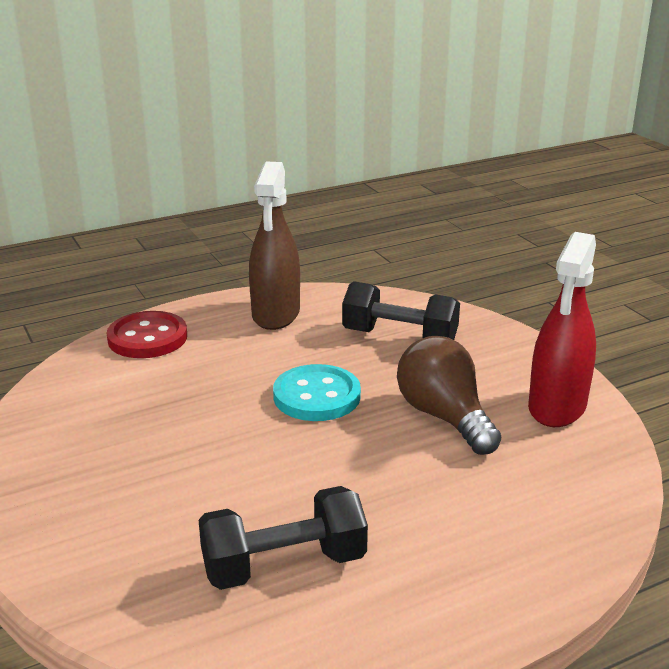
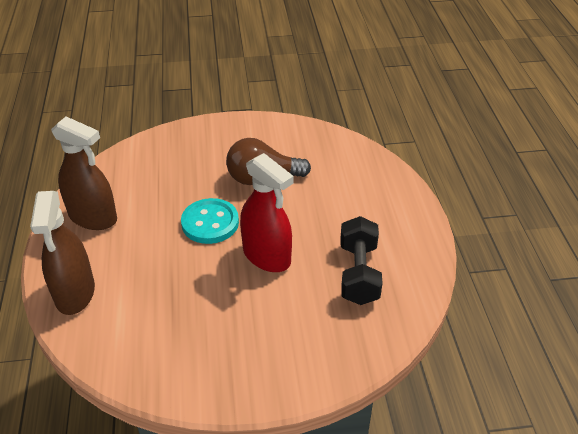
camera: 70 degrees left, 15 degrees up
red button [107,311,187,358] -> brown spray bottle [30,191,95,315]
black dumbbell [342,281,460,340] -> none
red spray bottle [528,232,596,427] -> red spray bottle moved to [240,153,294,272]

